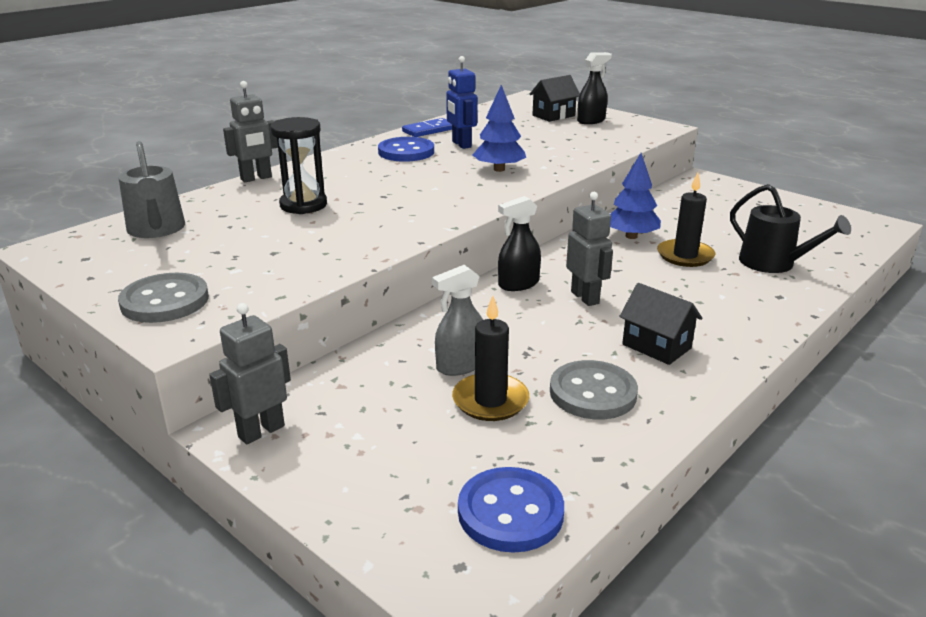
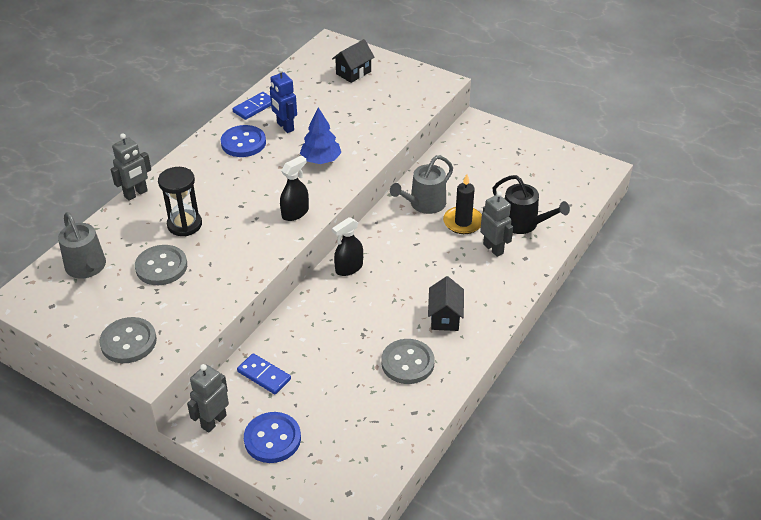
camera: 10 degrees left, 15 degrees up
grey spray bottle [432,265,483,376] -> none
black candle [452,295,529,421] -> none
blue button [458,467,564,553] -> blue button moved to [244,412,301,463]
grey robot [566,192,613,306] -> grey robot moved to [480,191,513,257]
black spray bottle [577,52,612,124] -> black spray bottle moved to [280,156,309,221]
blue tree [610,153,661,239] -> grey watering can [390,155,453,214]
black house [619,283,702,365] -> black house turned 60 degrees clockwise [428,276,464,331]
none -> grey button [135,245,187,285]
none -> blue domino [237,353,291,394]

